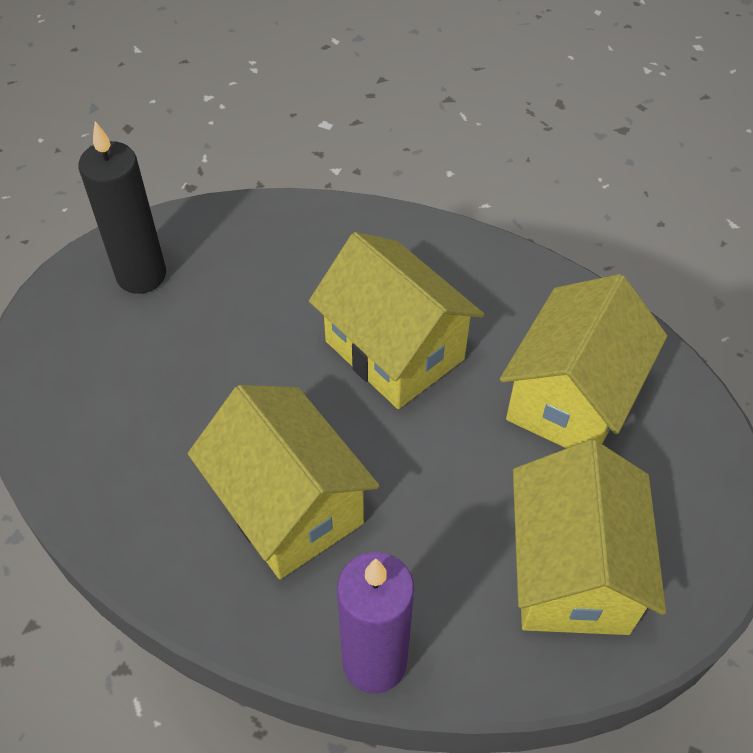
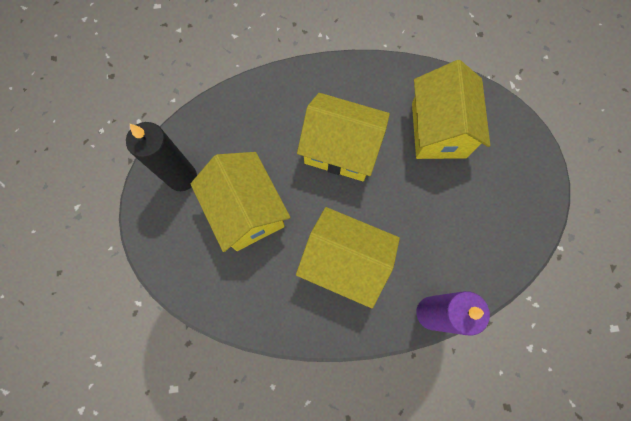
camera: 30 degrees left, 20 degrees up
yellow house [513,440,666,635] -> yellow house moved to [191,152,290,252]

